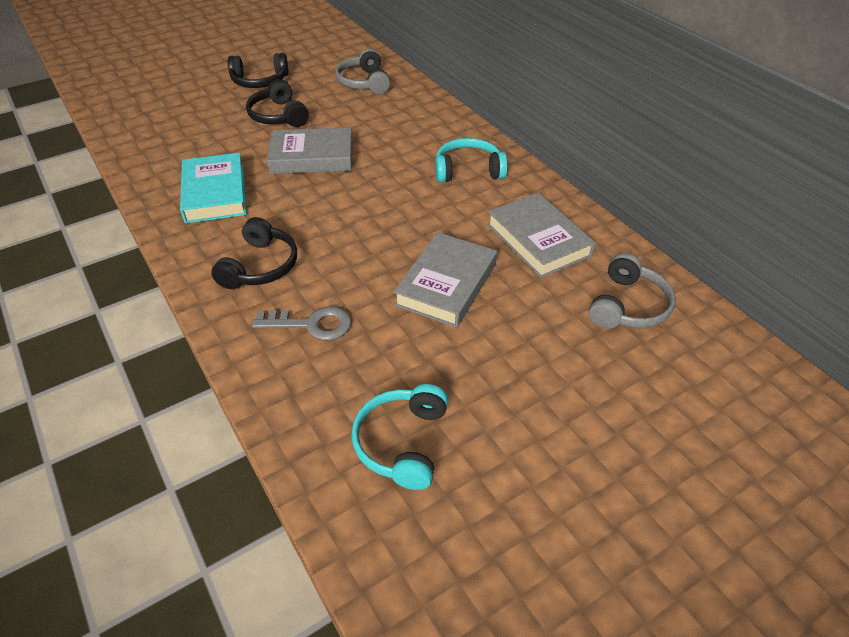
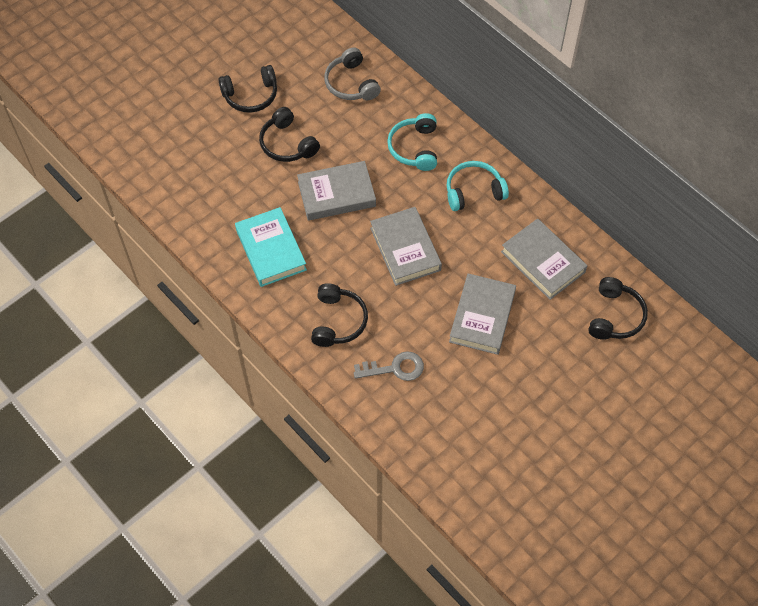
camera: 10 degrees left, 15 degrees up
turquoise headphones [351,384,448,490] -> turquoise headphones moved to [387,113,437,171]
grey headphones [588,253,676,329] -> black headphones [588,277,648,340]
none -> grey book [370,207,442,286]

